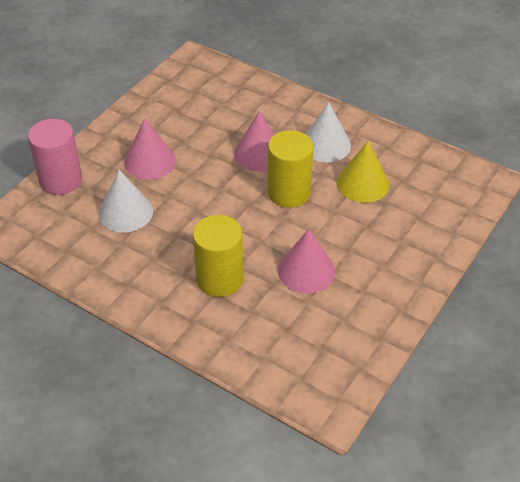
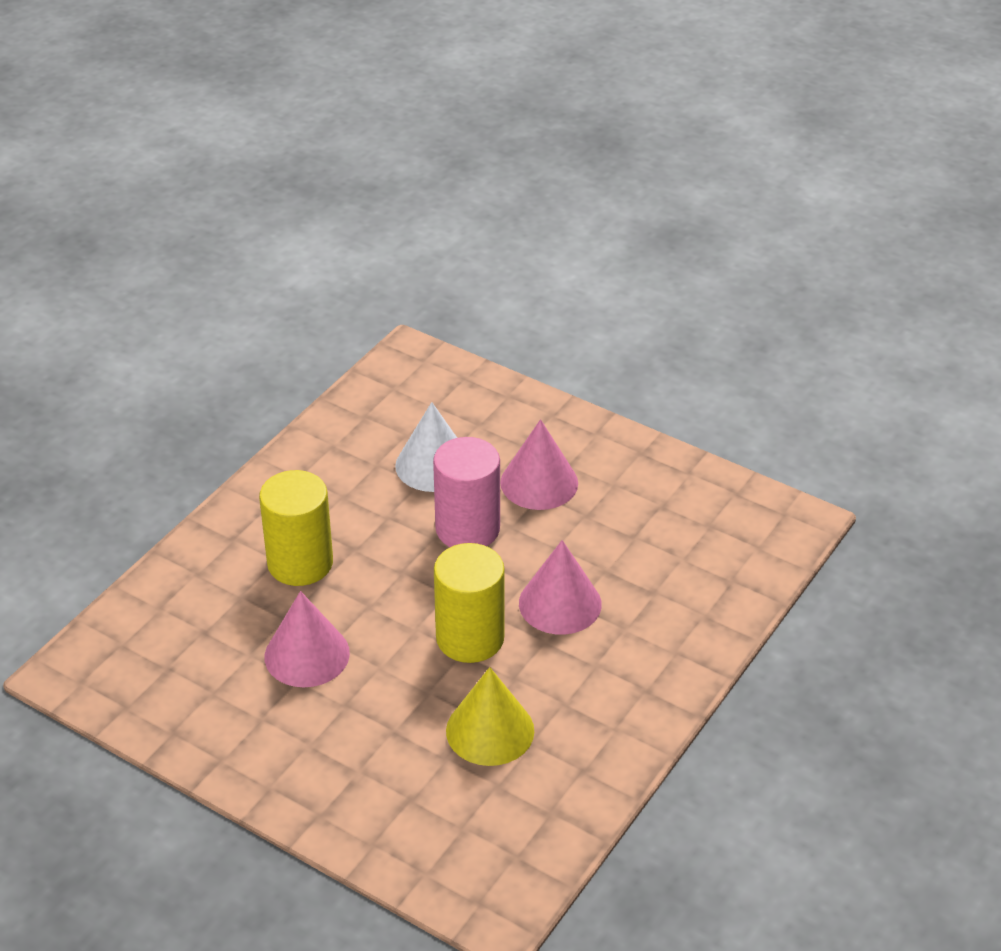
camera: 90 degrees right, 5 degrees down
pink cylinder [28,119,82,195] -> pink cylinder moved to [433,437,500,547]
white cone [306,102,351,162] -> none

